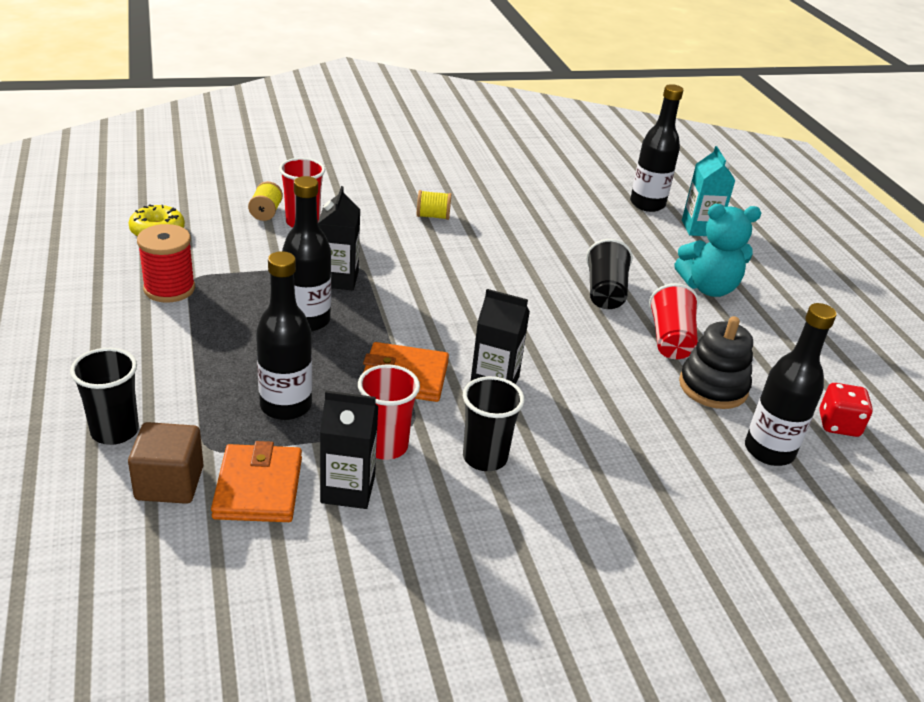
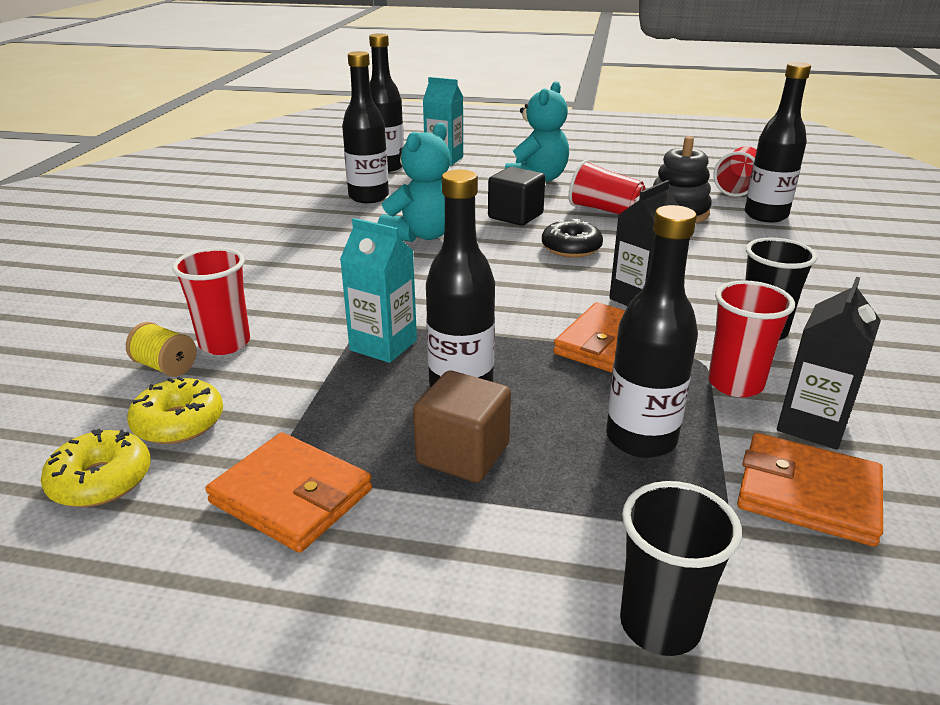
camera: 60 degrees left, 5 degrees down
brown cube [128,422,204,504] -> brown cube moved to [413,371,511,483]
red spool [137,224,195,303] -> orange wallet [205,432,372,553]
black carton [318,186,360,290] -> turquoise carton [340,218,417,363]
yellow spool [417,190,451,220] -> none
black cup [586,239,633,309] -> black cube [488,167,545,226]
red dice [820,383,873,437] -> red cup [713,146,757,197]
none -> yellow donut [127,377,223,444]
none -> black bottle [342,51,389,203]
none -> turquoise teddy bear [377,123,451,242]
none -> black donut [542,219,603,258]

